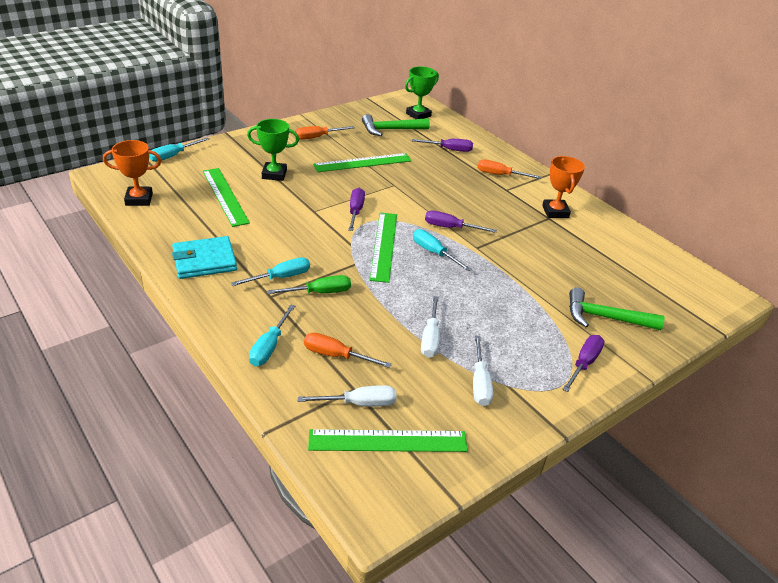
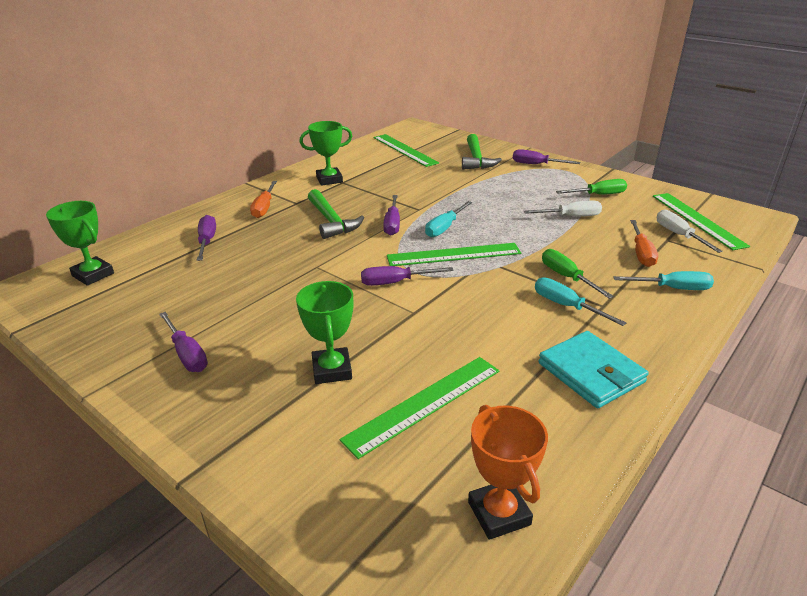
camera: 100 degrees left, 5 degrees down
turquoise screwdriver [149,138,209,162] -> none
orange screwdriver [295,126,354,140] -> purple screwdriver [159,312,208,372]
green ruler [313,153,412,172] -> green ruler moved to [373,134,439,167]
green hammer [362,114,430,136] -> green hammer moved to [308,189,364,239]
white screwdriver [473,336,493,406] -> green screwdriver [556,179,627,195]
orange trophy [542,156,585,218] -> green trophy [299,121,352,186]

